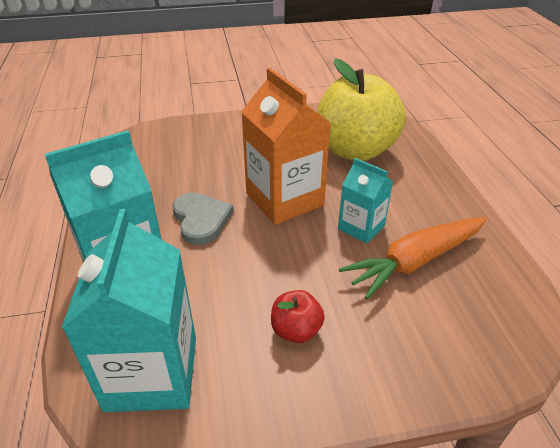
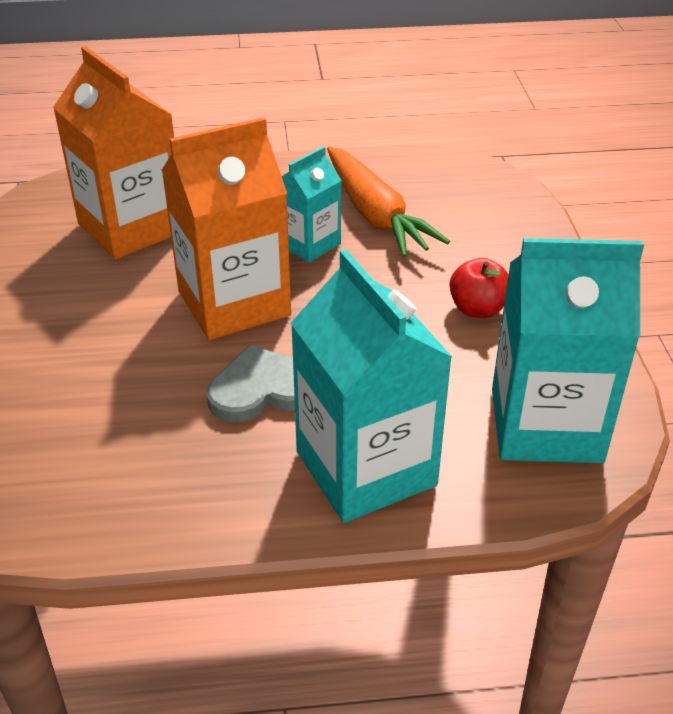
camera: 85 degrees left, 0 degrees up
yellow apple [317,58,406,161] -> orange carton [53,46,174,259]

